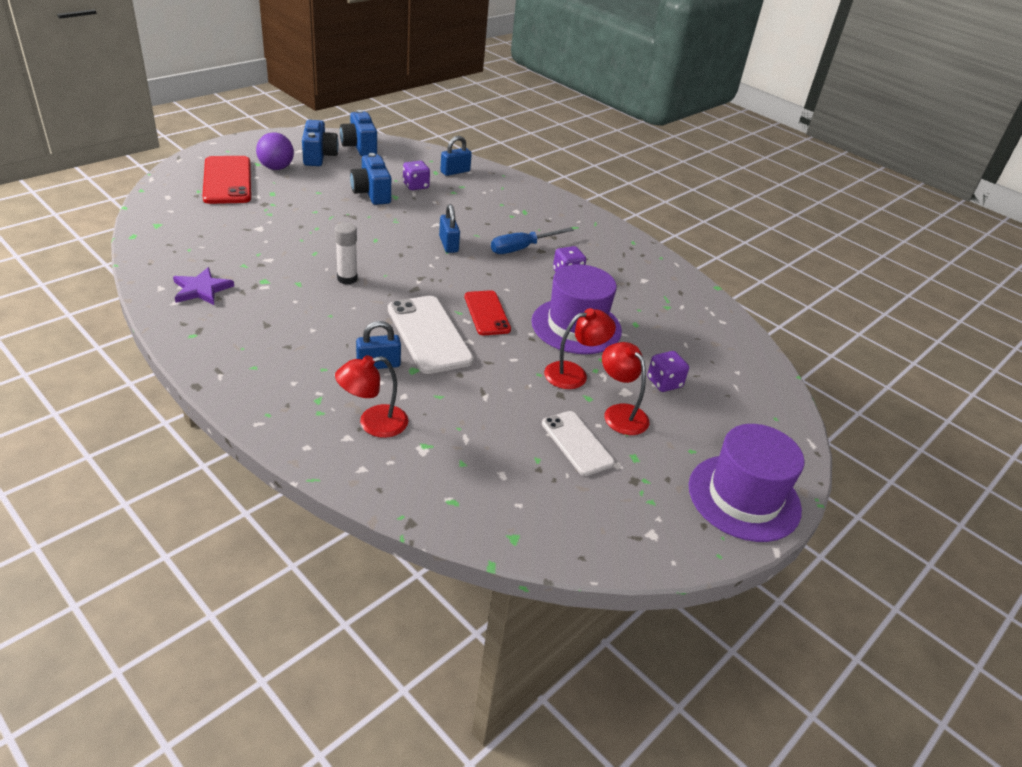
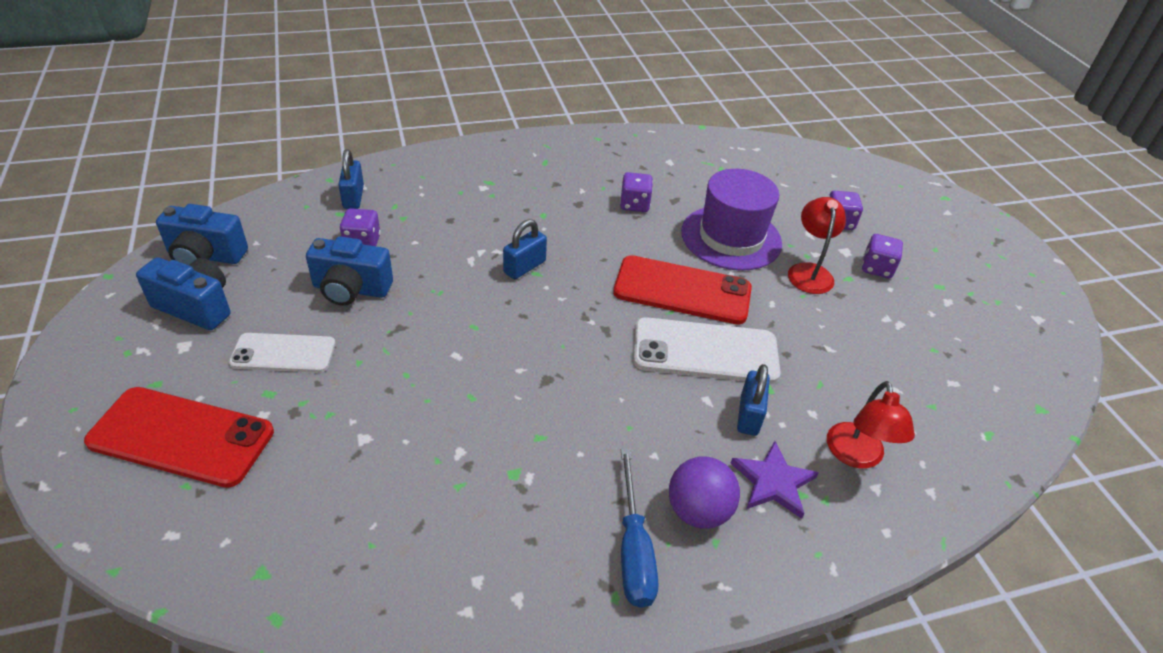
camera: 60 degrees left, 5 degrees up
purple star [173,267,234,305] -> purple star moved to [730,441,819,519]
purple ball [256,132,294,170] -> purple ball moved to [669,456,740,529]
white glue stick [335,223,358,285] -> none
blue padlock [439,204,460,253] -> blue padlock turned 60 degrees counterclockwise [503,219,547,279]
red phone [465,290,511,335] -> red phone [613,255,752,325], size x1.57
blue screwdriver [491,227,574,254] -> blue screwdriver moved to [621,448,658,608]
white phone [542,411,615,476] -> white phone moved to [229,333,335,372]
red lamp [602,342,649,435] -> purple dice [862,234,903,279]
purple hat [689,424,804,542] -> none

